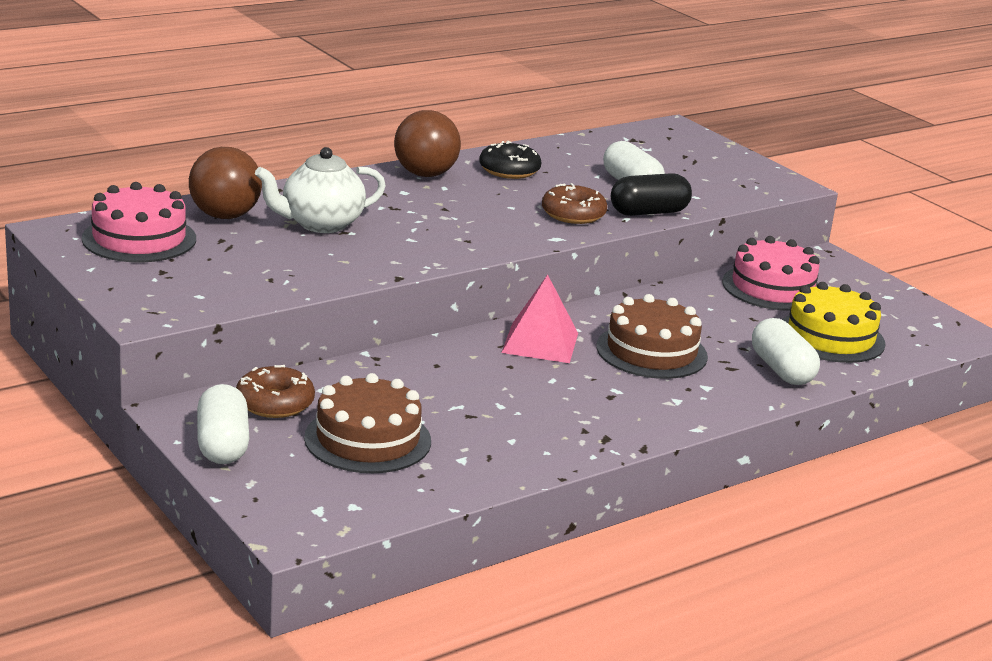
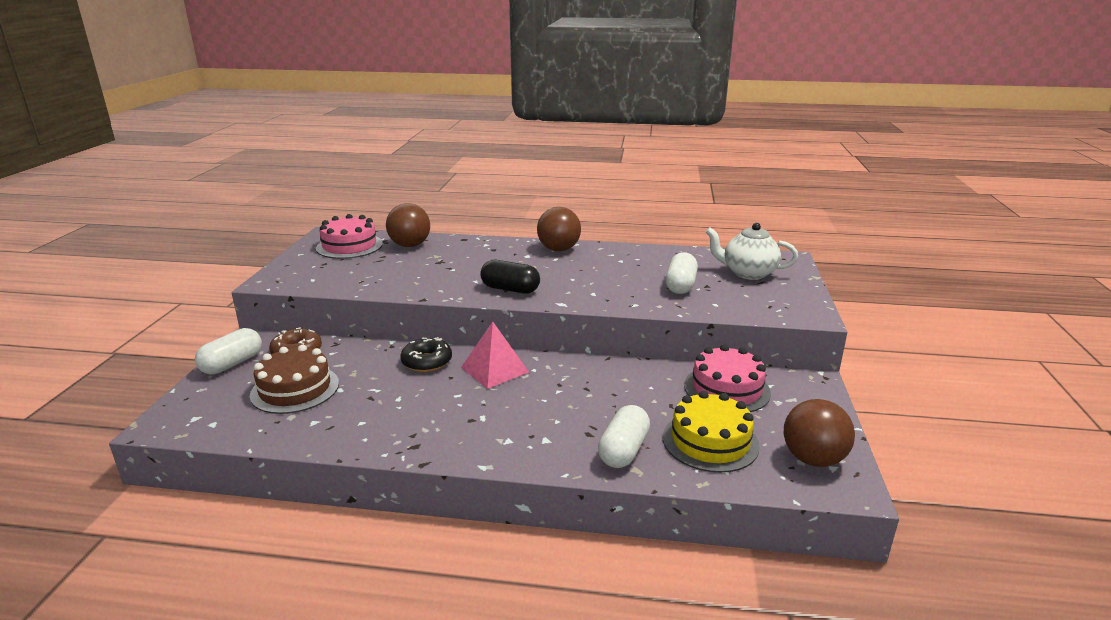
camera: 45 degrees right, 0 degrees up
white teapot [255,147,386,233] -> white teapot moved to [706,223,798,280]
black donut [479,141,541,179] -> black donut moved to [401,337,452,372]
brown donut [542,183,607,224] -> none
brown cake [596,294,708,379] -> none
black capsule [611,173,692,216] -> black capsule moved to [480,260,540,294]
none -> brown ball [784,399,855,467]

